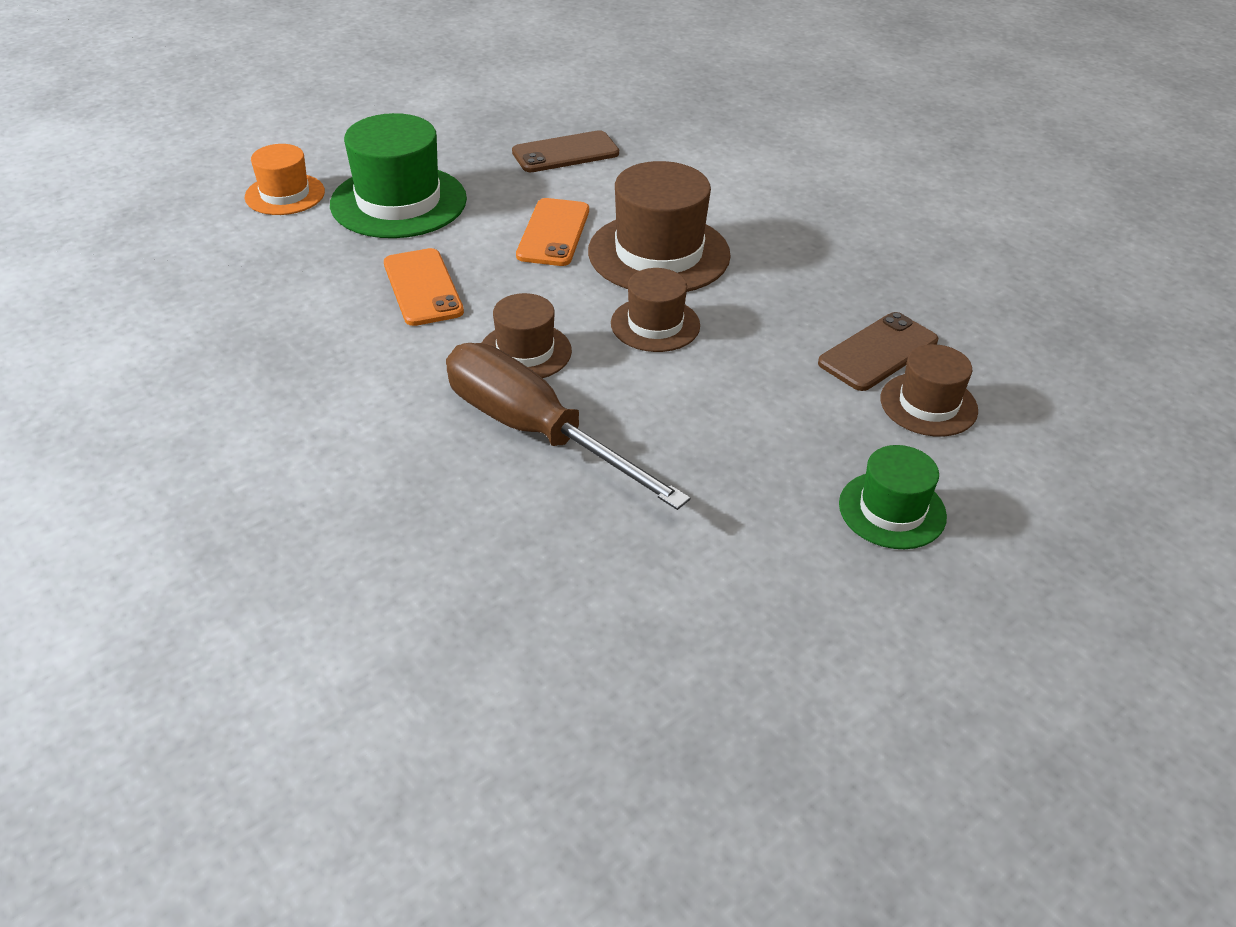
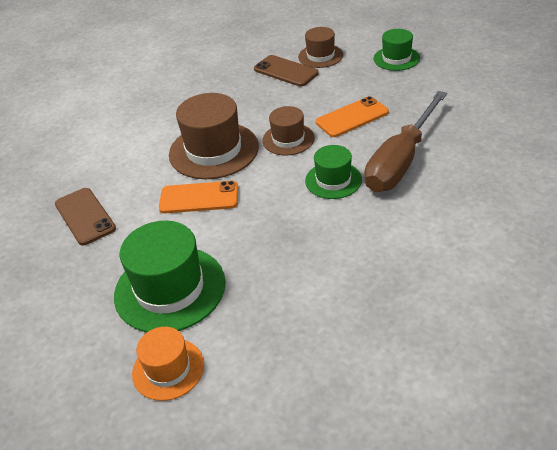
camera: 95 degrees left, 0 degrees up
orange phone [384,248,464,326] -> orange phone moved to [316,96,389,137]
brown hat [482,293,572,378] -> green hat [305,145,362,199]

